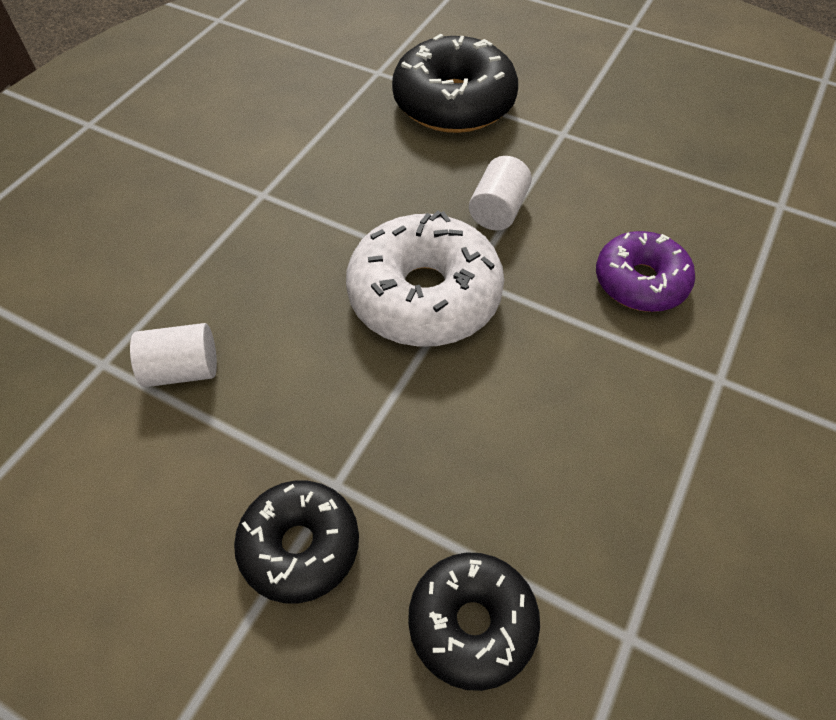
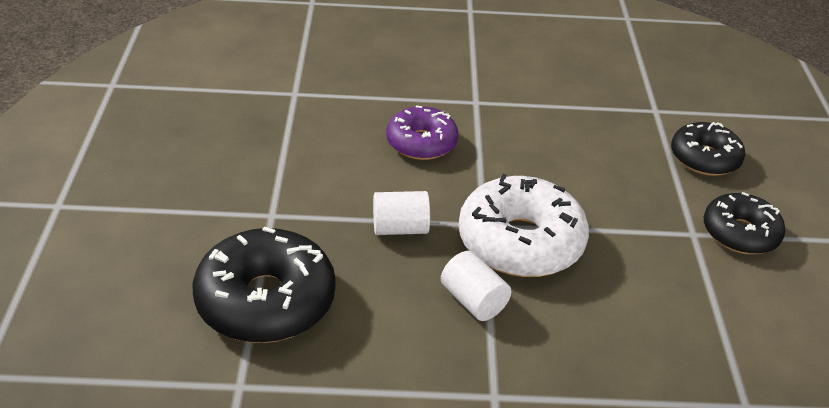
camera: 120 degrees left, 15 degrees down
white cylinder [130,323,217,387] -> white cylinder moved to [441,251,511,321]

